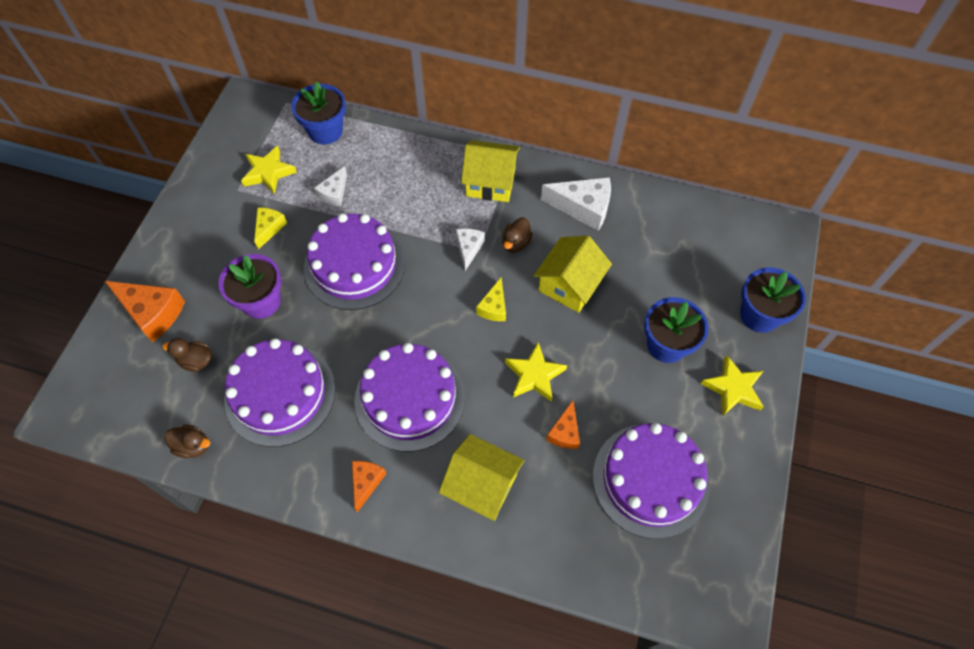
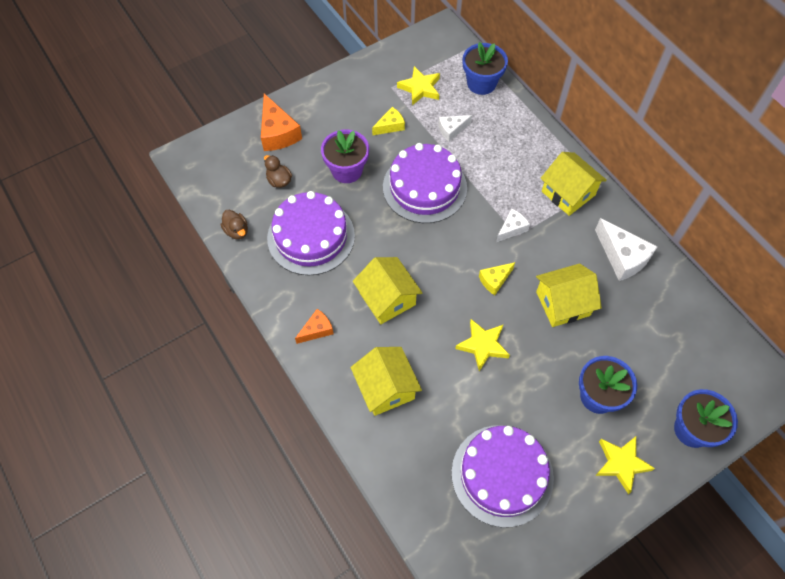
camera: 40 degrees right, 0 degrees up
purple cake [354,343,465,452] -> yellow house [353,257,422,324]
brown duck [502,218,533,253] -> none
orange cheese [546,400,580,449] -> none

